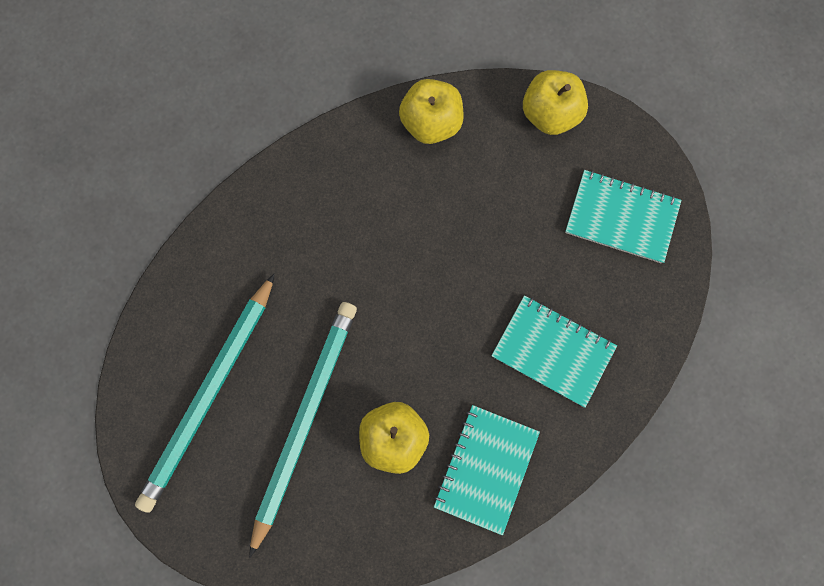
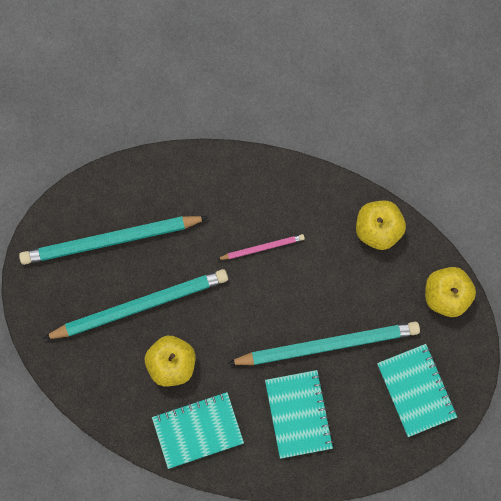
camera: 50 degrees right, 0 degrees up
none -> pink pencil [217,234,305,260]
none -> turquoise pencil [227,322,420,365]

